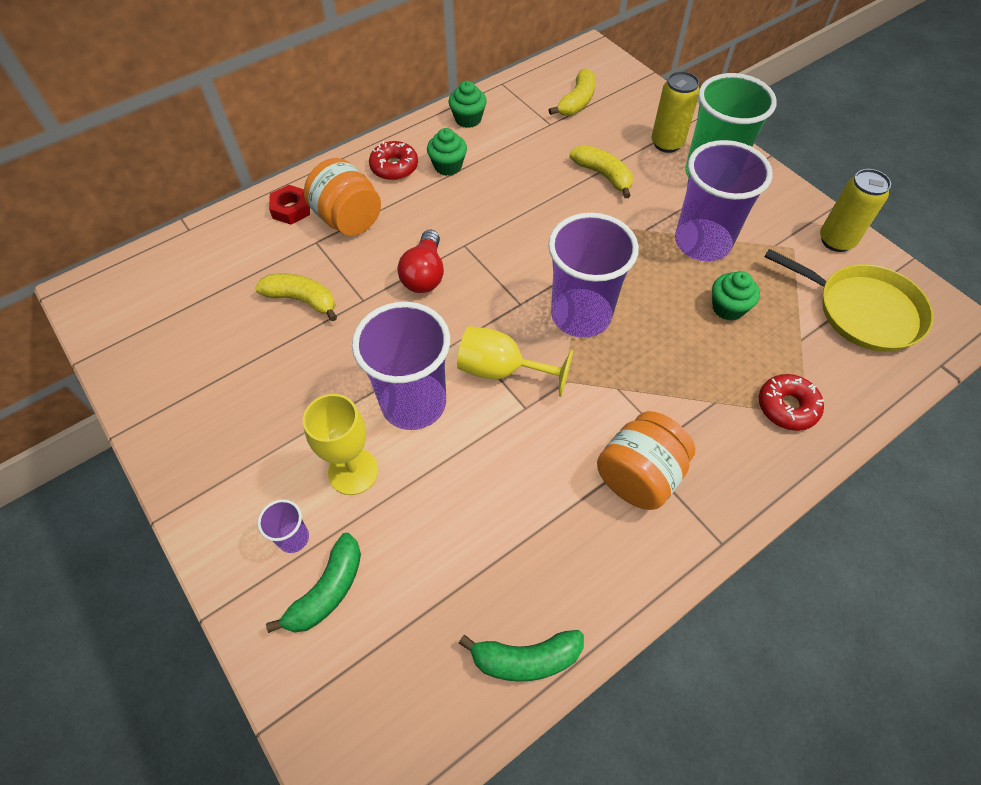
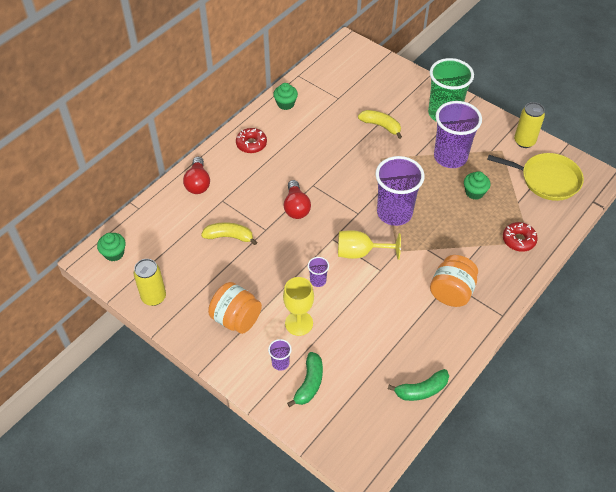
camera: 15 degrees left, 5 degrees down
red nut [269,185,310,225] -> red light bulb [183,157,210,194]
orange jar [304,158,381,236] -> orange jar moved to [208,282,262,334]
purple cup [352,302,450,430] -> purple cup [308,257,329,287], size x0.43
green cupcake [427,128,467,176] -> green cupcake moved to [97,233,126,261]
yellow banana [549,68,596,116] -> none
yellow can [652,71,699,153] -> yellow can moved to [133,259,166,306]

